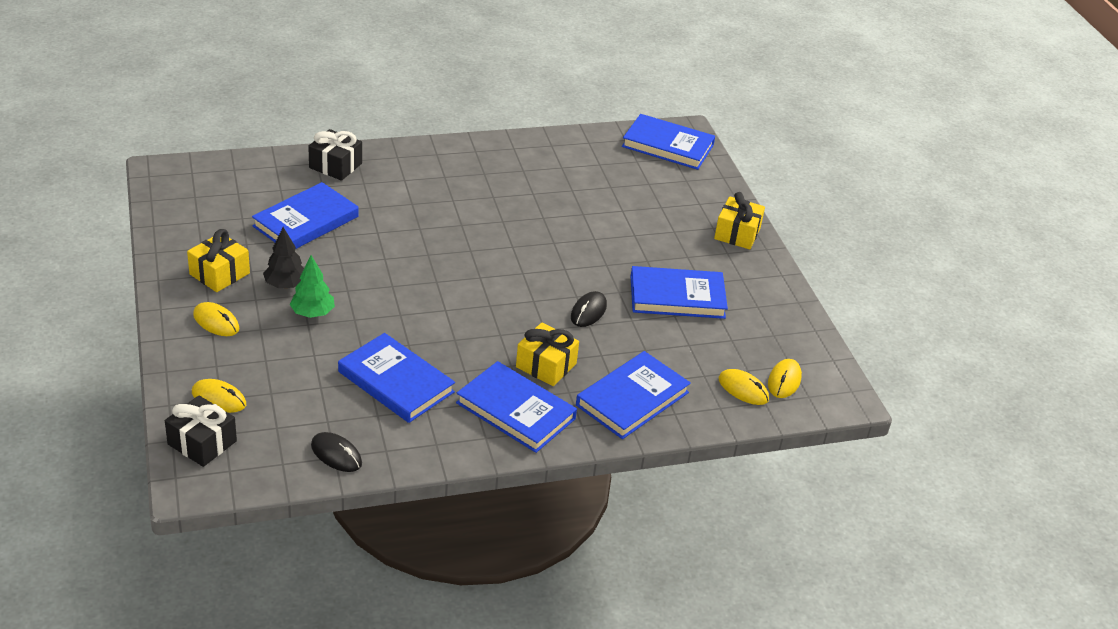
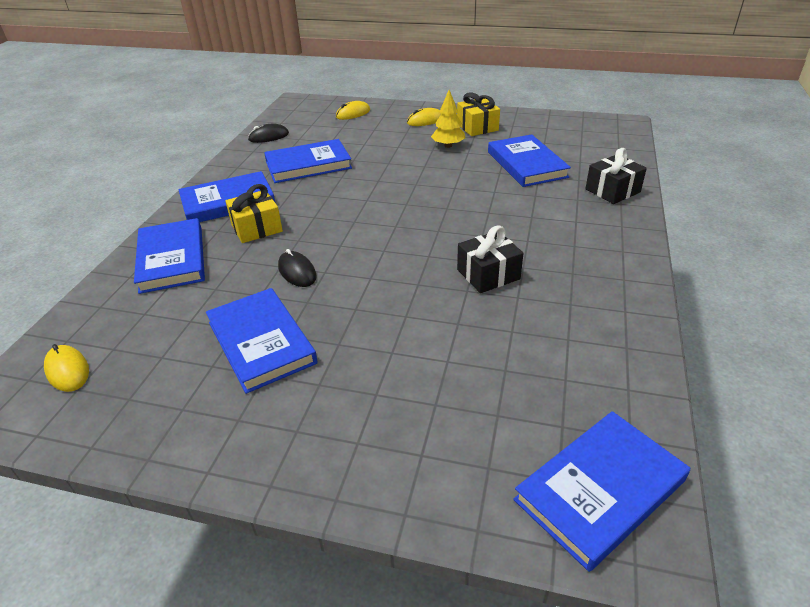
camera: 125 degrees right, 0 degrees up
black gift [165,395,237,467] -> black gift moved to [457,225,523,293]
black tree [263,227,304,288] -> yellow tree [431,90,465,148]
green tree [290,255,335,318] -> none
blue book [631,266,728,319] -> blue book turned 60 degrees counterclockwise [206,288,318,394]
yellow gift [714,192,765,249] -> none
yellow mouse [719,369,769,405] -> none

